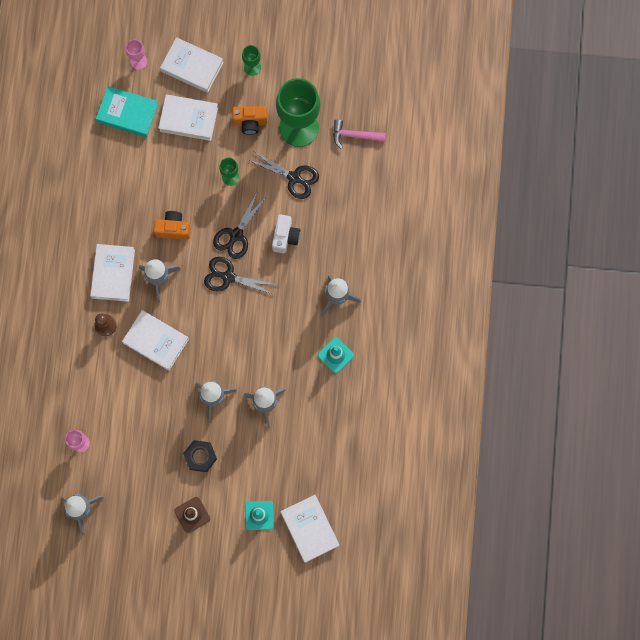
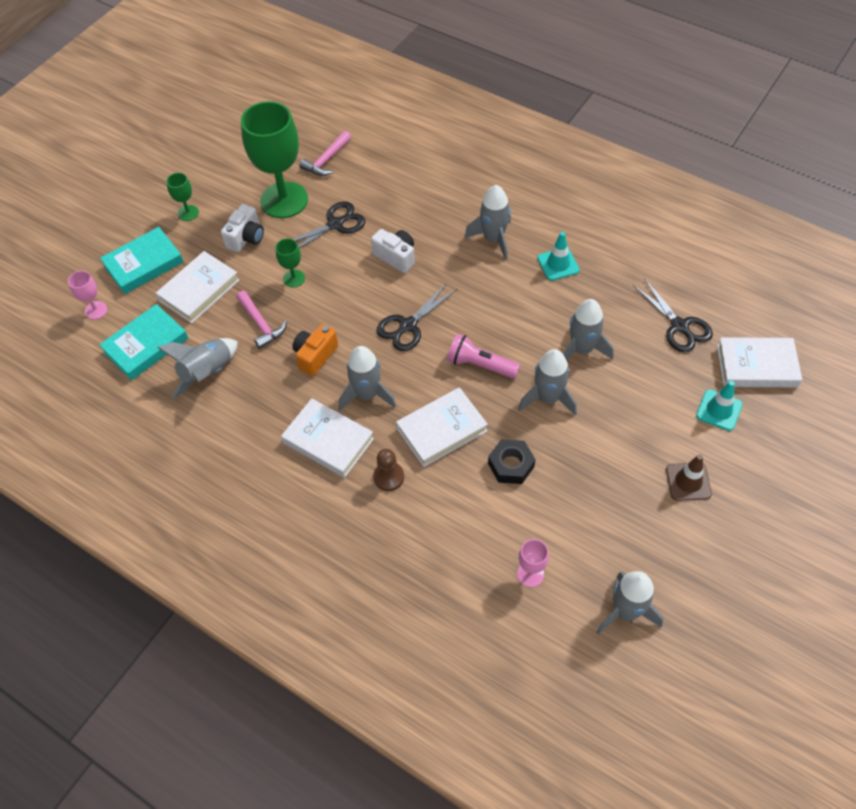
camera: 60 degrees left, 20 degrees down
white book [160,37,224,93] -> turquoise book [100,227,184,294]
black nut [183,440,217,472] -> black nut moved to [488,439,536,484]
black scissors [213,191,267,259] -> black scissors moved to [633,278,713,353]
orange camera [232,106,267,135] -> white camera [221,204,264,252]
none -> grey rocket [157,338,238,399]
none -> pink hammer [236,291,287,349]
none -> pink flashlight [447,333,520,379]

